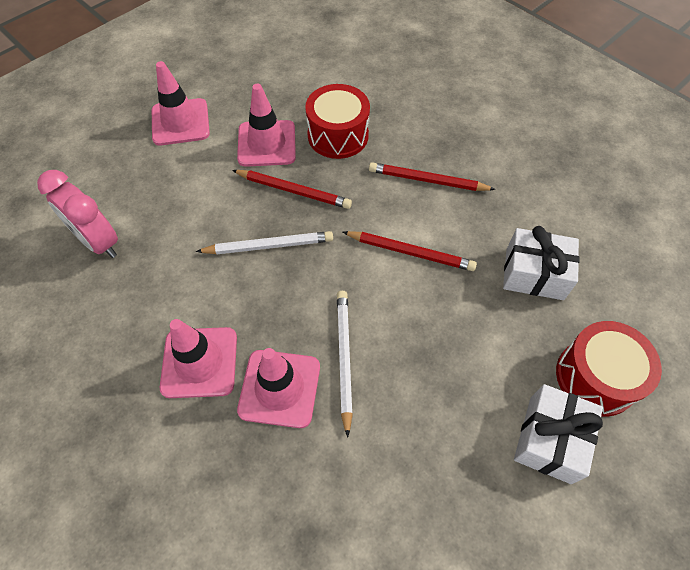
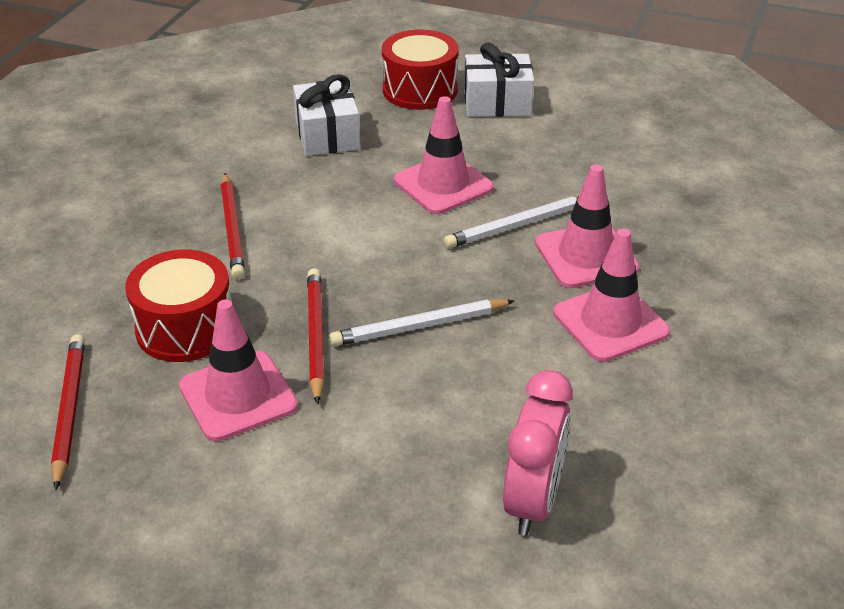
camera: 115 degrees left, 20 degrees down
pink traffic cone [152,61,210,146] -> pink traffic cone moved to [394,96,494,214]
white pencil [196,231,333,254] -> white pencil turned 75 degrees counterclockwise [329,299,515,346]
red pencil [343,231,477,271] -> red pencil moved to [51,334,85,490]

